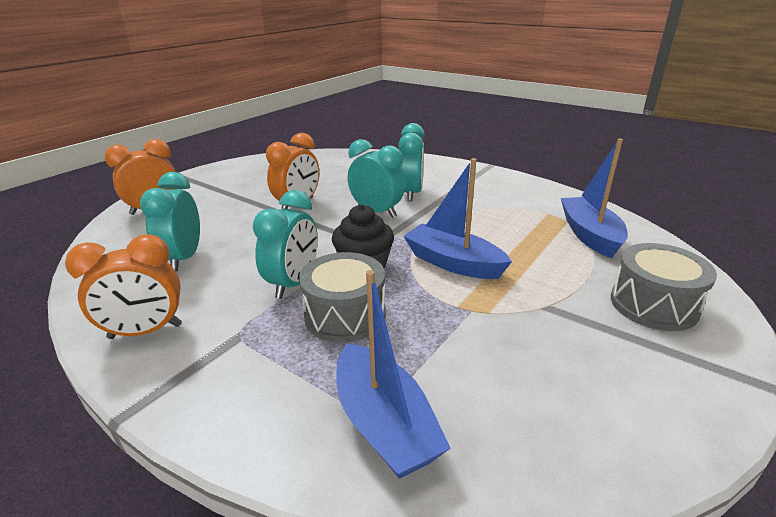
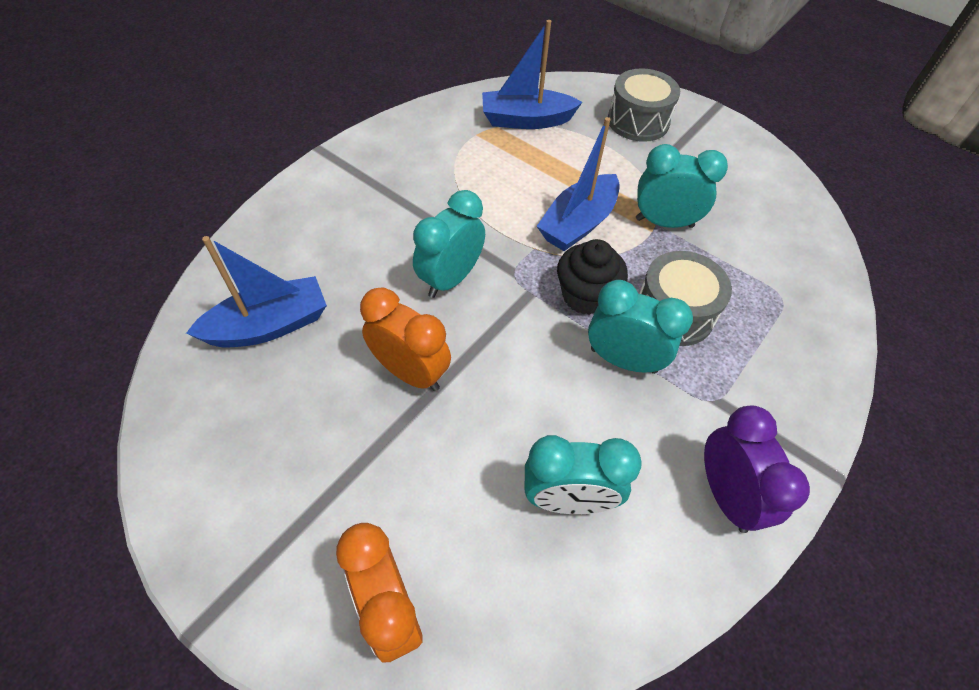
camera: 90 degrees left, 25 degrees up
orange clock [65,234,182,339] -> purple clock [704,405,810,533]
blue boat [337,270,451,479] -> blue boat moved to [186,236,327,347]
turquoise clock [398,123,425,201] -> turquoise clock moved to [636,144,728,228]

